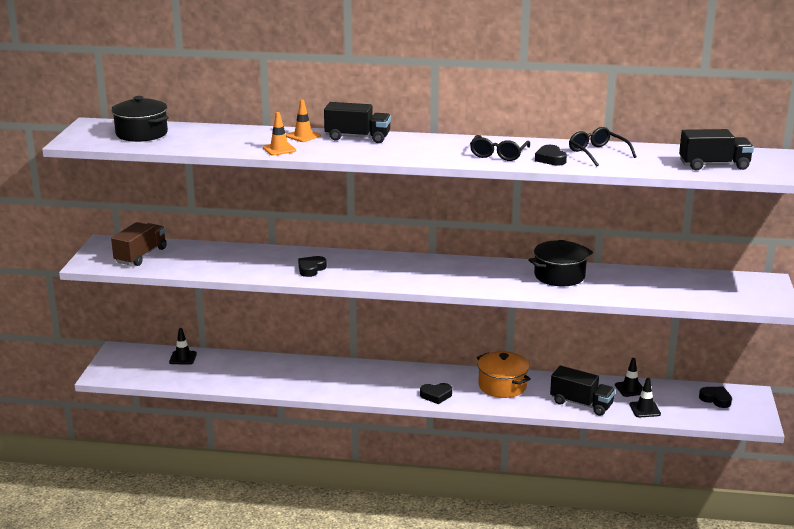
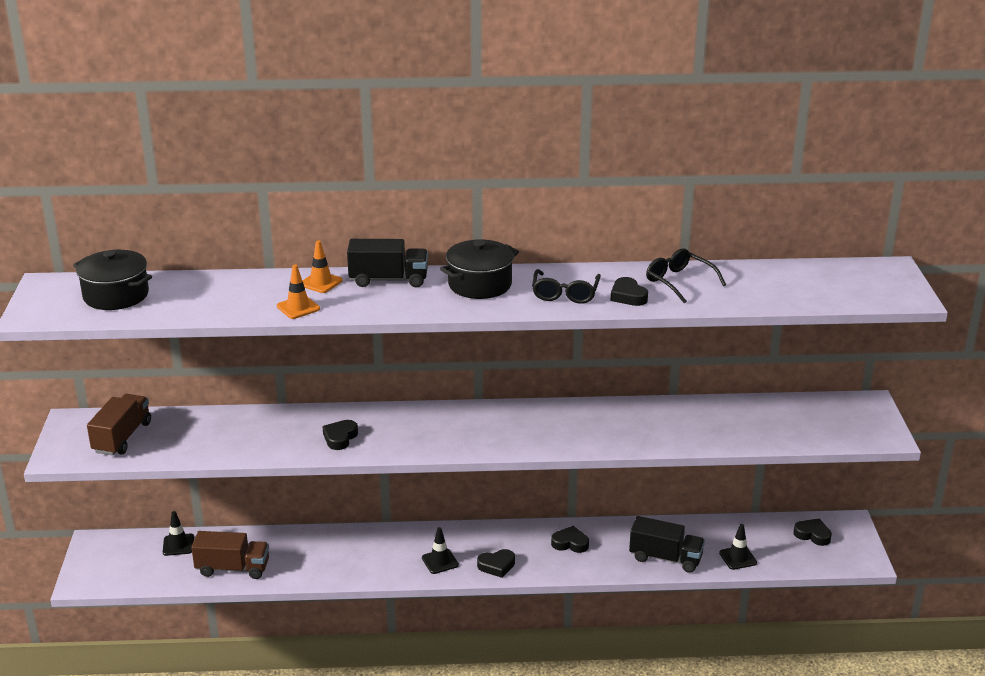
camera: 10 degrees left, 5 degrees up
orange pot [477,351,531,398] -> black heart [551,526,589,553]
black pot [528,240,593,286] -> black pot moved to [440,239,519,299]
black traffic cone [615,358,643,397] -> black traffic cone moved to [422,527,459,574]
black truck [679,129,754,171] -> none
none -> brown truck [191,531,269,579]

